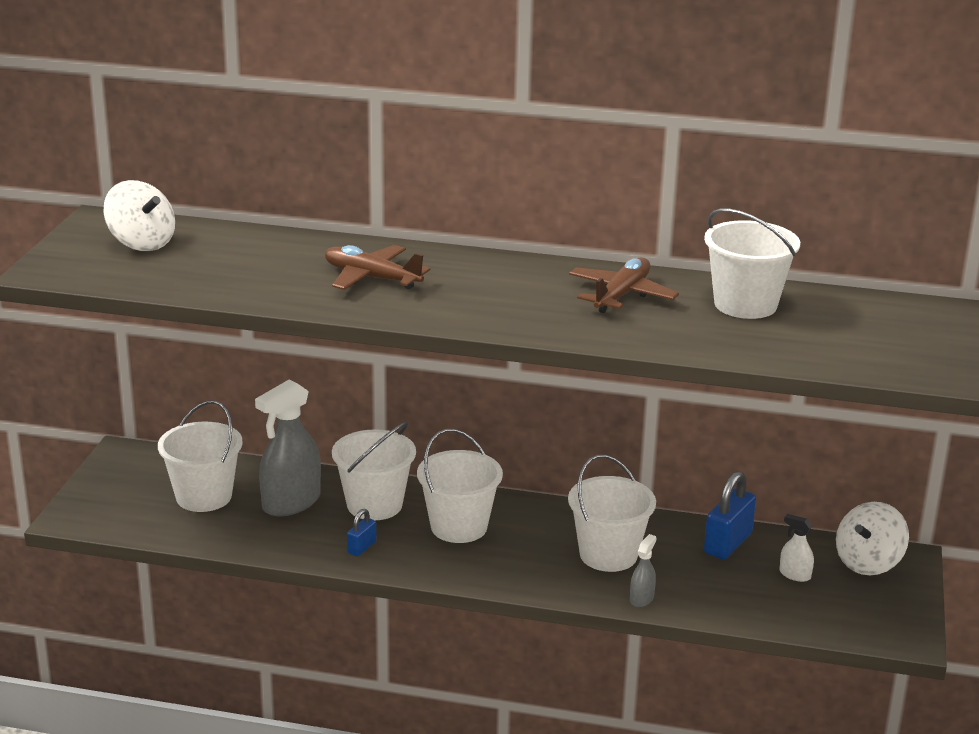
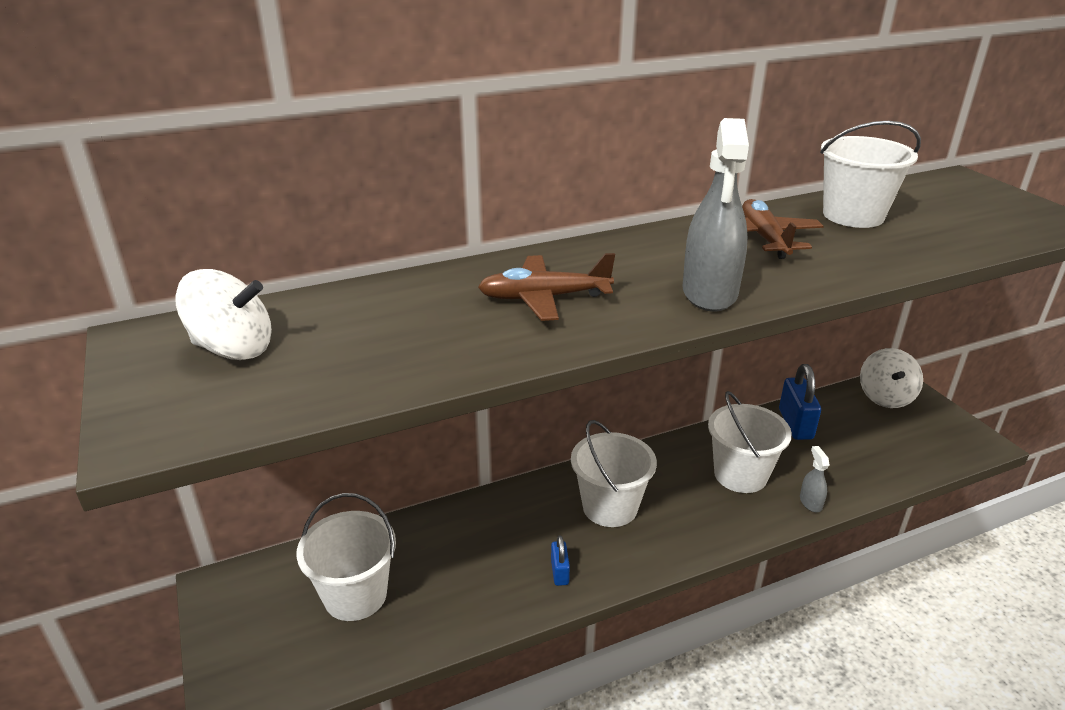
camera: 35 degrees left, 5 degrees up
grey spray bottle [255,379,321,516] -> grey spray bottle moved to [682,118,749,311]
white bucket [332,422,416,520] -> none
white spray bottle [780,514,814,582] -> none

